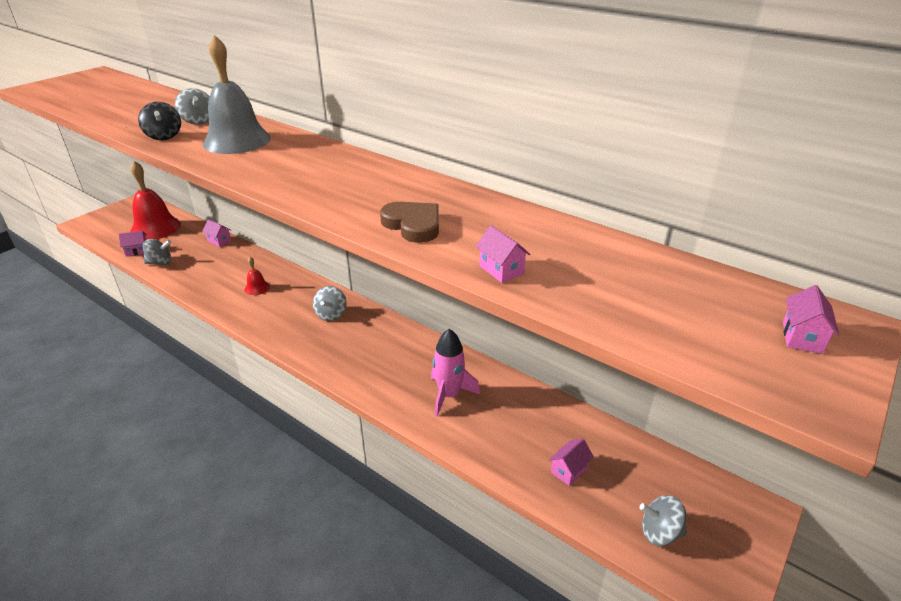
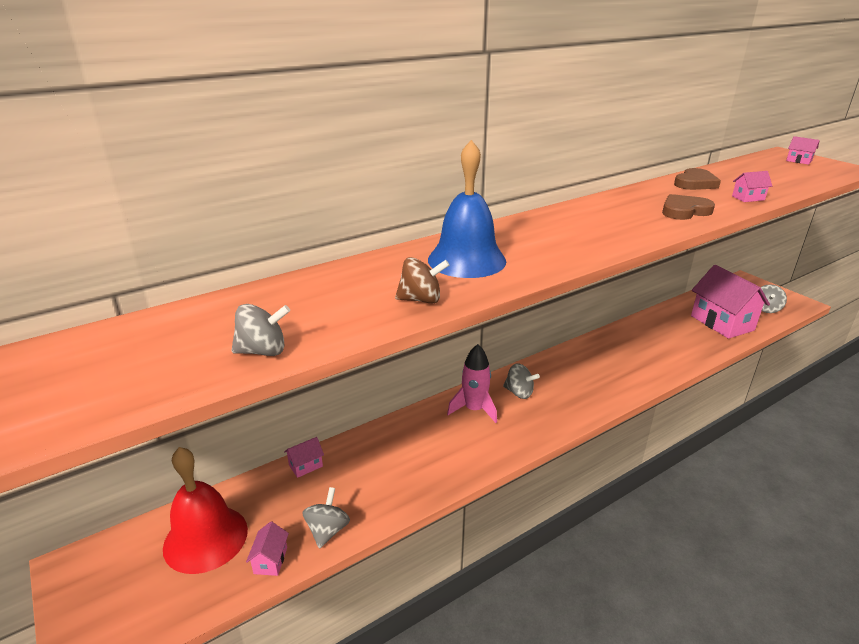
camera: 70 degrees left, 5 degrees down
black spinning top [138,102,181,140] -> brown spinning top [395,257,449,304]
grey spinning top [175,88,210,125] -> grey spinning top moved to [231,304,290,356]
grey bell [203,35,271,154] -> blue bell [428,140,506,278]
red bell [245,257,270,295] -> none
pink rocket [431,329,480,416] -> pink rocket moved to [447,344,497,423]
pink house [549,438,594,486] -> pink house [691,265,770,339], size x2.42
none -> brown heart [674,168,721,190]

